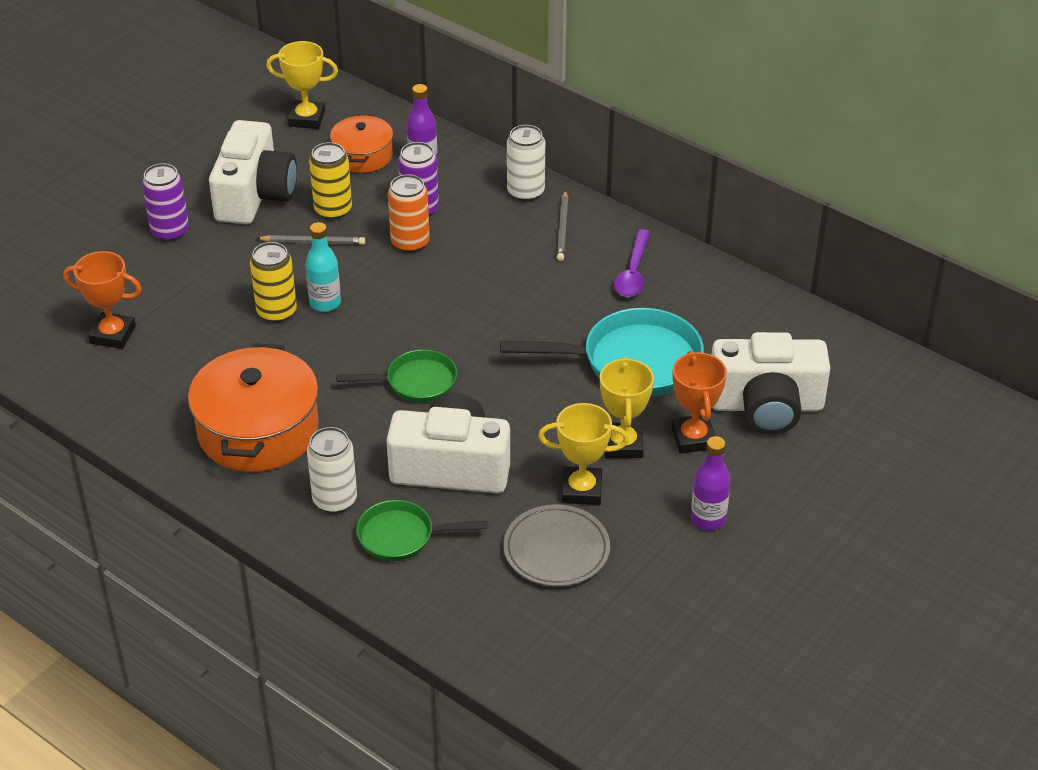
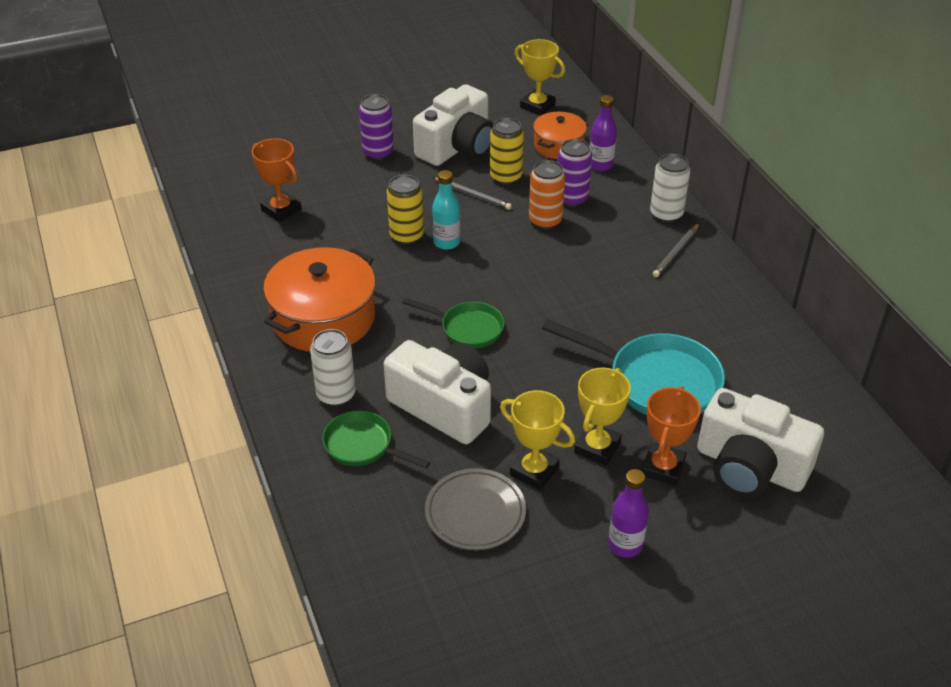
camera: 30 degrees right, 0 degrees up
purple spoon [614,229,650,297] -> none

